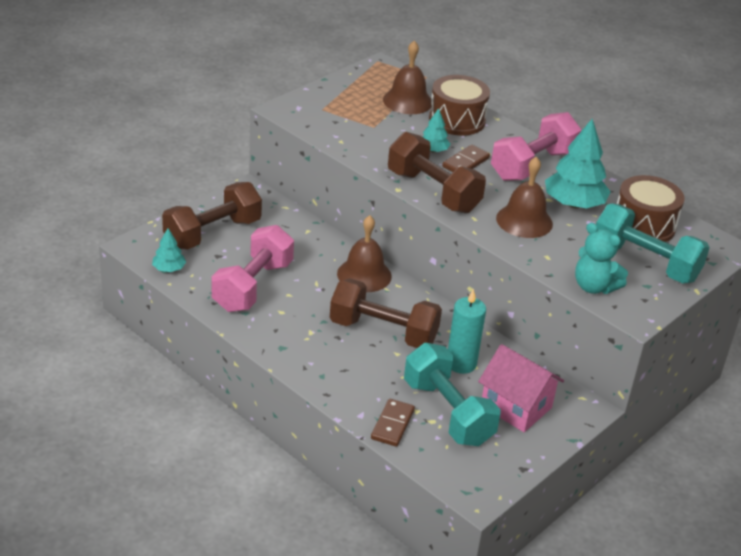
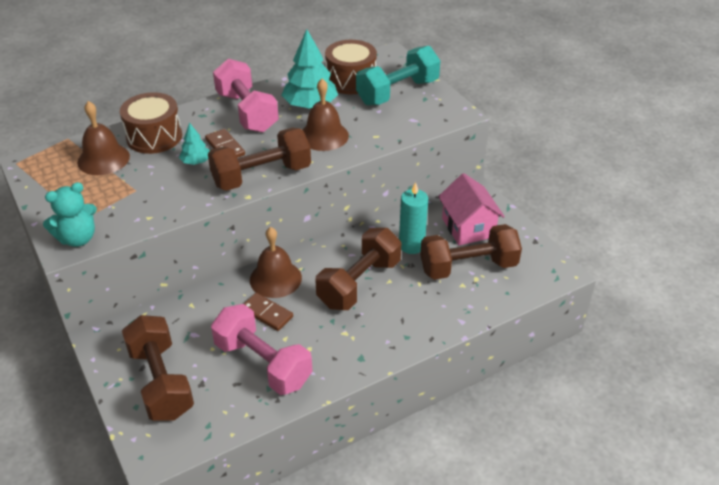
camera: 70 degrees left, 5 degrees up
turquoise tree [152,228,186,272] -> none
brown domino [371,399,415,447] -> brown domino moved to [243,293,293,331]
turquoise dumbbell [404,343,501,446] -> brown dumbbell [420,224,522,280]
pink house [478,344,564,432] -> pink house turned 75 degrees counterclockwise [438,173,505,245]
turquoise teddy bear [575,222,628,294] -> turquoise teddy bear moved to [43,182,97,247]

